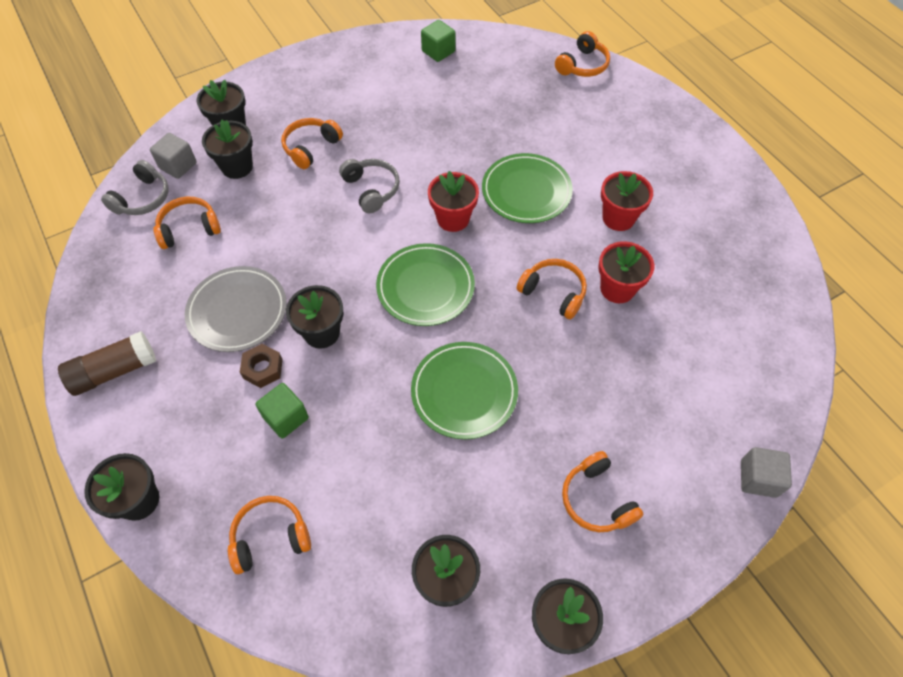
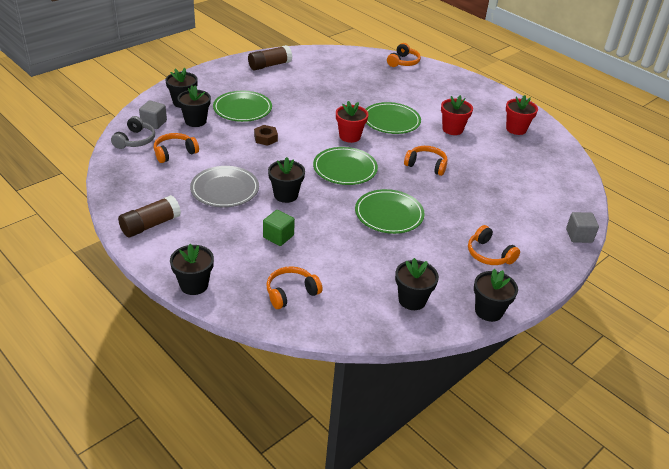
camera: 15 degrees left, 20 degrees down
brown nut [240,344,283,388] -> brown nut moved to [254,125,278,146]
orange headphones [281,118,343,169] -> green plate [213,91,272,122]
grey headphones [339,159,400,214] -> none
green cube [421,20,455,62] -> none
red flower pot [598,241,655,303] -> red flower pot moved to [506,95,538,135]
none -> brown glue stick [248,45,292,71]

